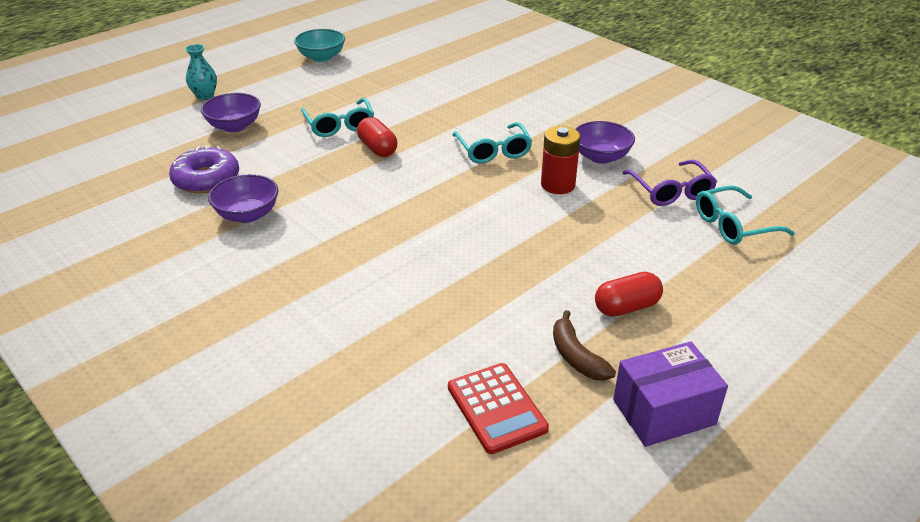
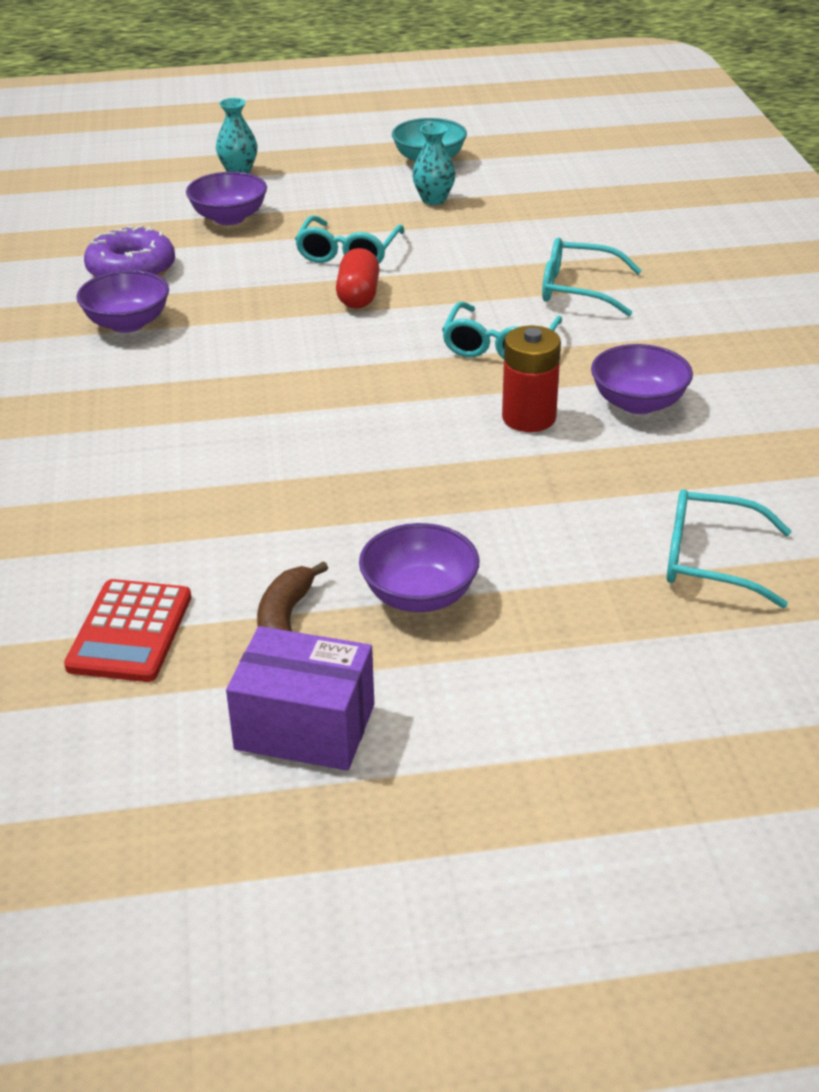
camera: 35 degrees right, 0 degrees up
red capsule [595,272,663,317] -> purple bowl [359,523,479,612]
purple glasses [623,160,717,206] -> none
none -> turquoise vase [412,123,456,205]
none -> turquoise glasses [542,238,642,316]

